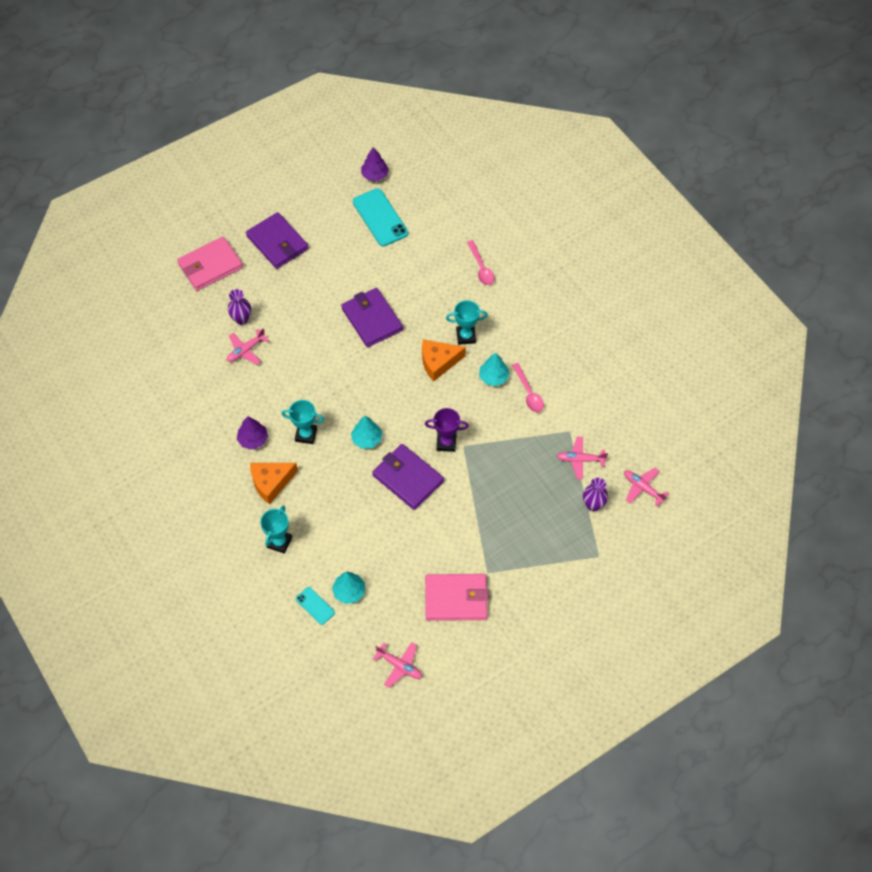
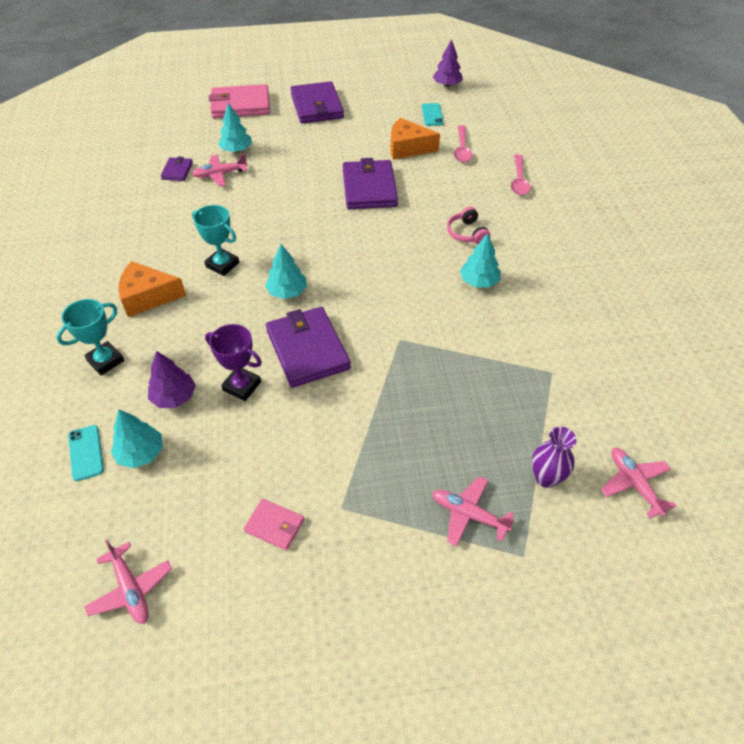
camera: 25 degrees right, 10 degrees down
purple vase [228,289,251,325] -> turquoise tree [218,103,252,152]
purple tree [237,416,268,449] -> purple tree moved to [148,351,196,408]
turquoise phone [353,188,408,246] -> turquoise phone [422,103,444,126], size x0.52
orange cheese [422,340,466,381] -> orange cheese moved to [391,118,440,160]
purple trophy [425,408,469,452] -> purple trophy moved to [205,324,262,401]
pink wallet [425,574,489,621] -> pink wallet [244,499,304,550], size x0.50
turquoise trophy [446,300,488,345] -> pink headphones [447,207,491,244]
pink spoon [512,363,544,412] -> pink spoon moved to [454,125,472,162]
pink plane [557,436,608,479] -> pink plane moved to [432,476,515,546]
none -> purple wallet [160,156,193,181]

